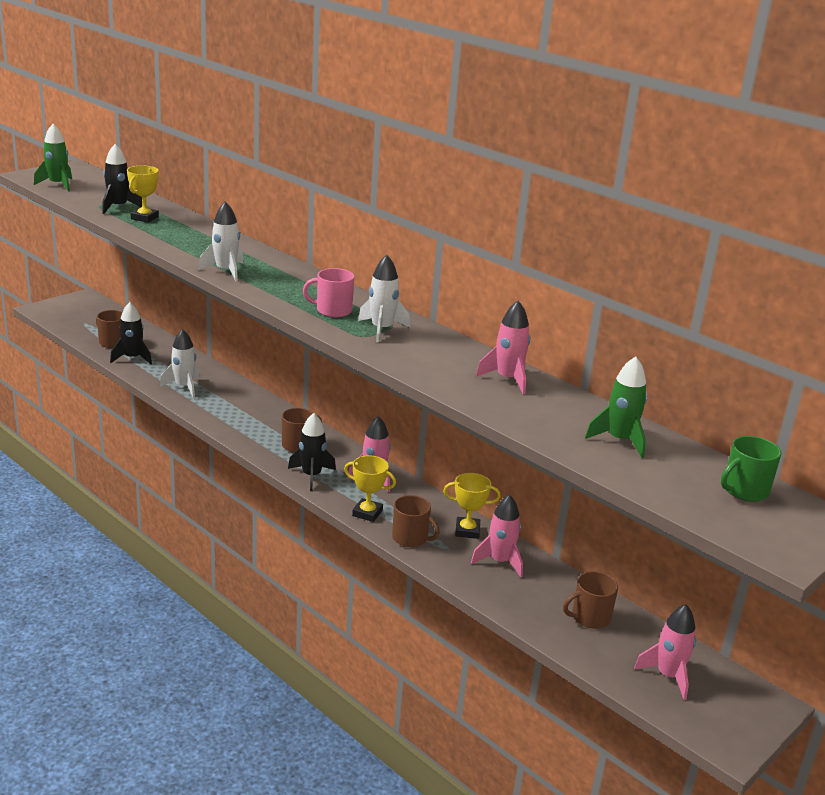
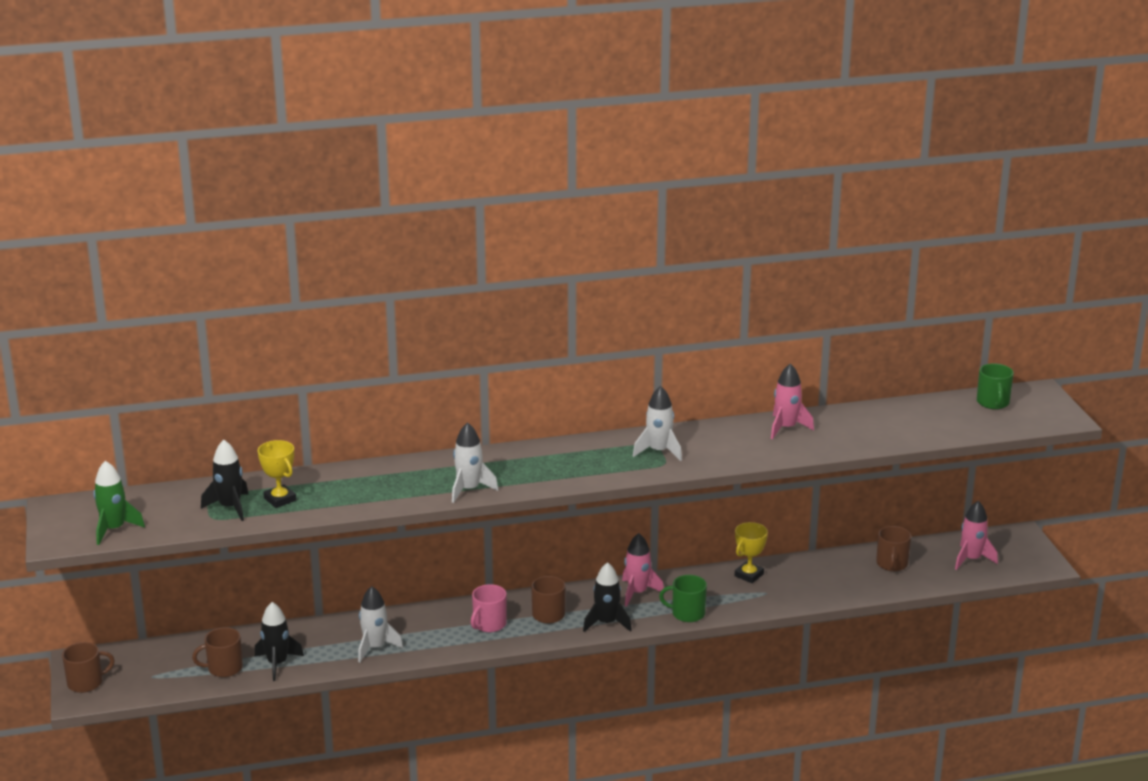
camera: 55 degrees left, 0 degrees up
pink mug [303,268,354,317] -> pink mug moved to [471,584,507,632]
yellow trophy [344,455,396,522] -> green mug [659,575,707,622]
brown mug [392,495,440,547] -> brown mug moved to [62,642,115,693]
pink rocket [471,494,523,577] -> none
green rocket [585,356,647,458] -> none

